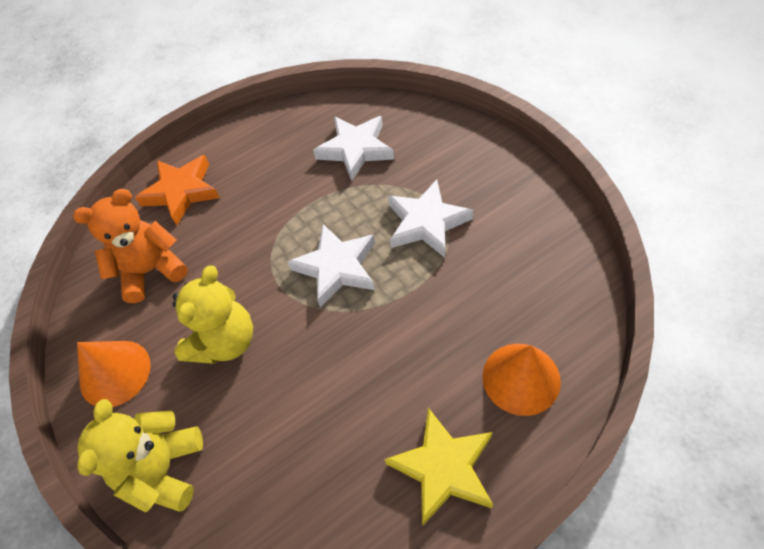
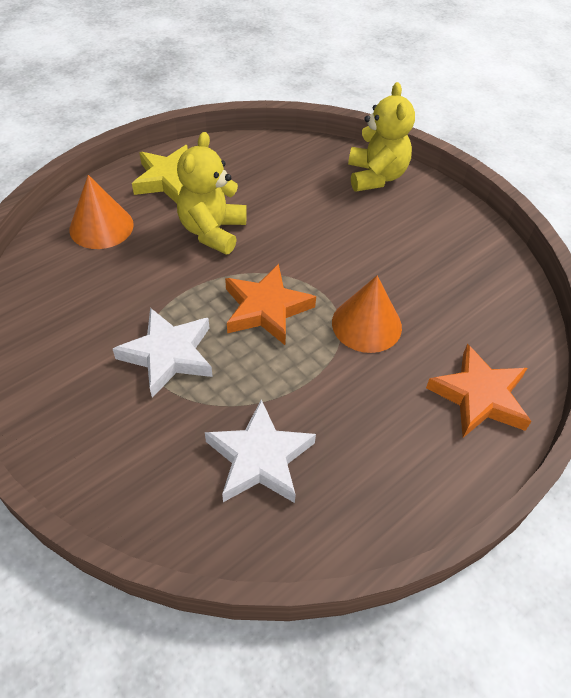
camera: 165 degrees right, 5 degrees down
orange teddy bear [73,189,188,303] -> none
orange cone [77,341,151,407] -> orange cone moved to [332,276,402,353]
yellow teddy bear [172,265,253,364] -> yellow teddy bear moved to [177,132,247,254]
white star [287,223,375,308] -> orange star [225,264,316,345]

